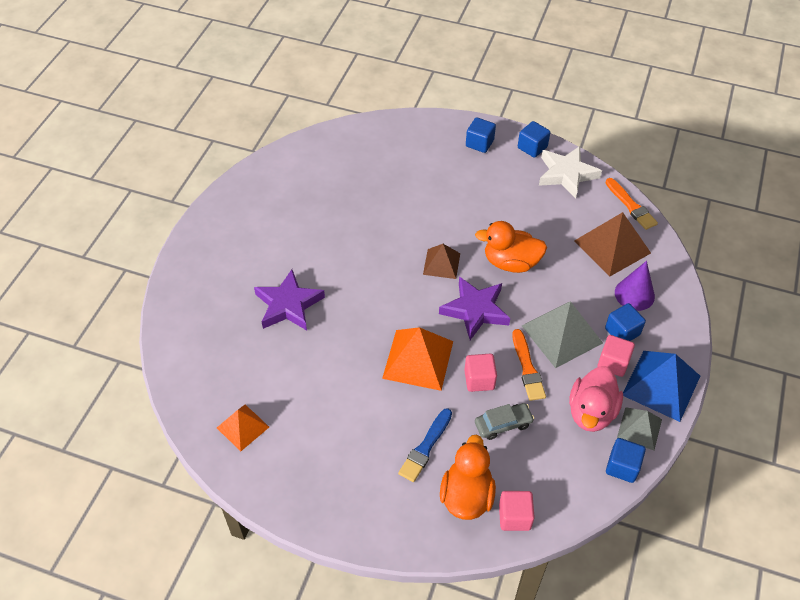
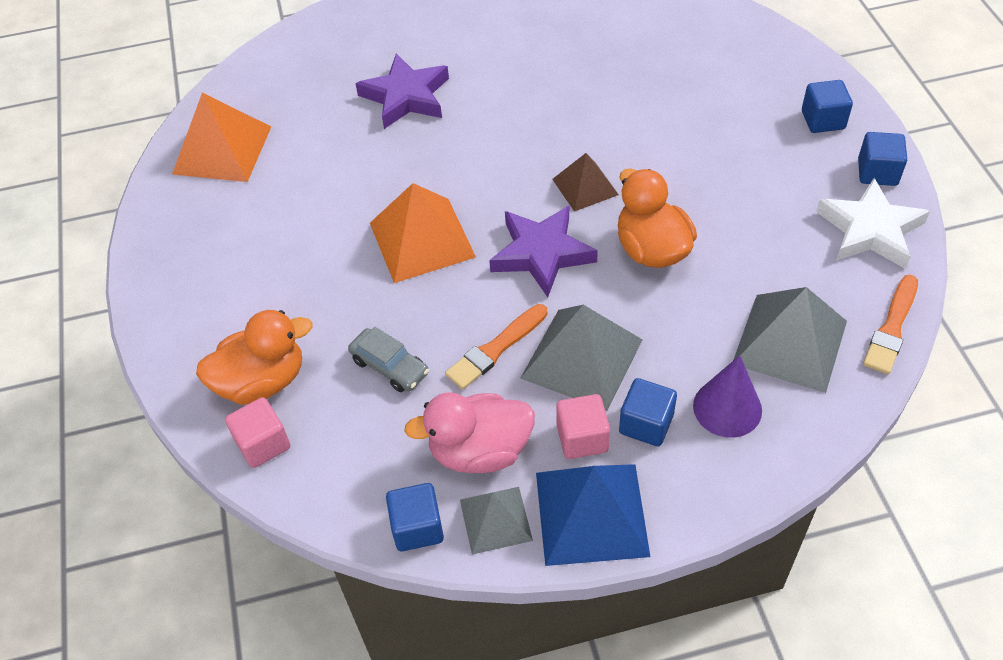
camera: 60 degrees right, 0 degrees up
orange pyramid [217,405,269,451] -> orange pyramid [172,93,271,182], size x1.66
blue brush [398,408,452,482] -> none
pink cube [464,354,497,392] -> none
brown pyramid [574,212,651,277] -> grey pyramid [734,287,847,393]

